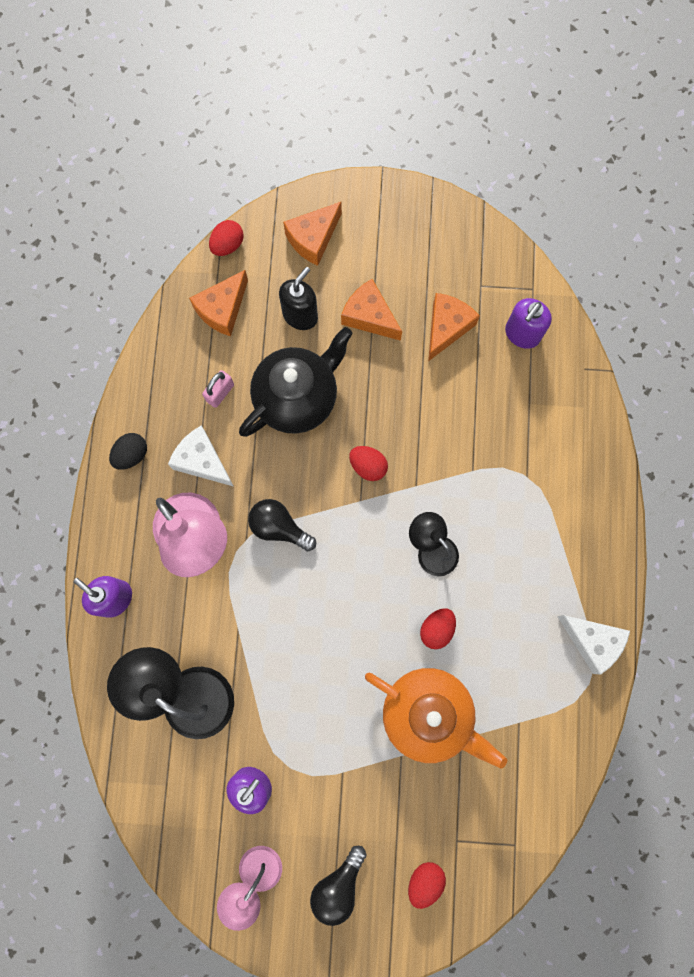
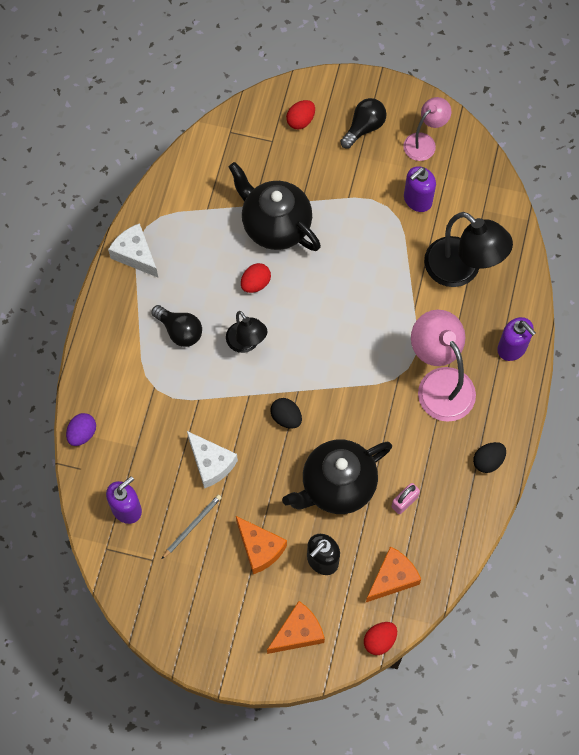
camera: 170 degrees left, 10 degrees down
white cheese [168,426,234,487] -> white cheese moved to [187,431,238,489]
black light bulb [248,499,316,551] -> black light bulb moved to [151,305,202,347]
red egg [349,446,388,481] -> black egg [270,398,302,429]
orange teapot [365,668,507,768] -> black teapot [229,162,321,251]
orange cheese [428,293,480,361] -> grey pencil [162,495,222,559]
none -> purple egg [66,413,96,446]

